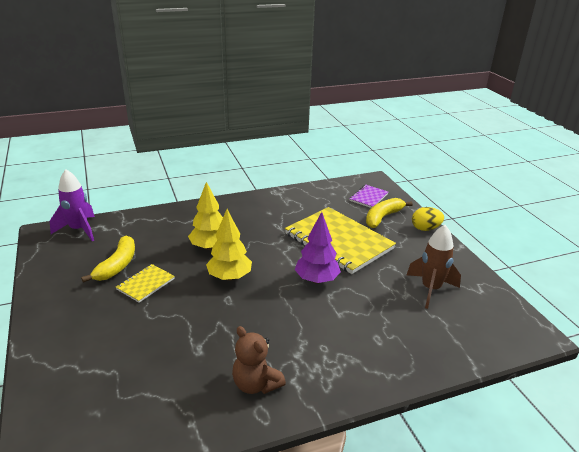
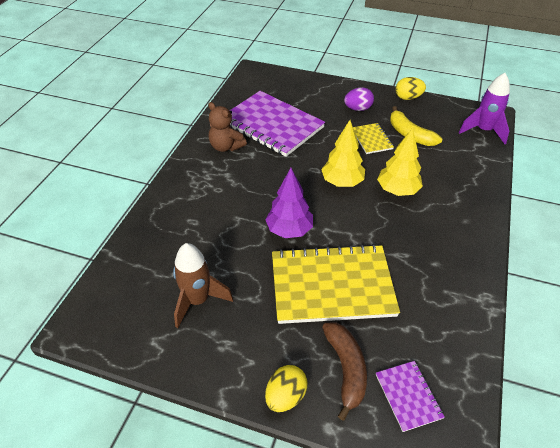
camera: 130 degrees right, 15 degrees up
brown teddy bear [232,326,286,394] -> brown teddy bear turned 135 degrees counterclockwise [208,102,247,152]
yellow banana [366,198,413,228] -> brown banana [322,322,367,421]
none -> purple notebook [229,91,325,157]
none -> purple egg [344,87,374,111]
none -> yellow egg [395,77,426,100]

